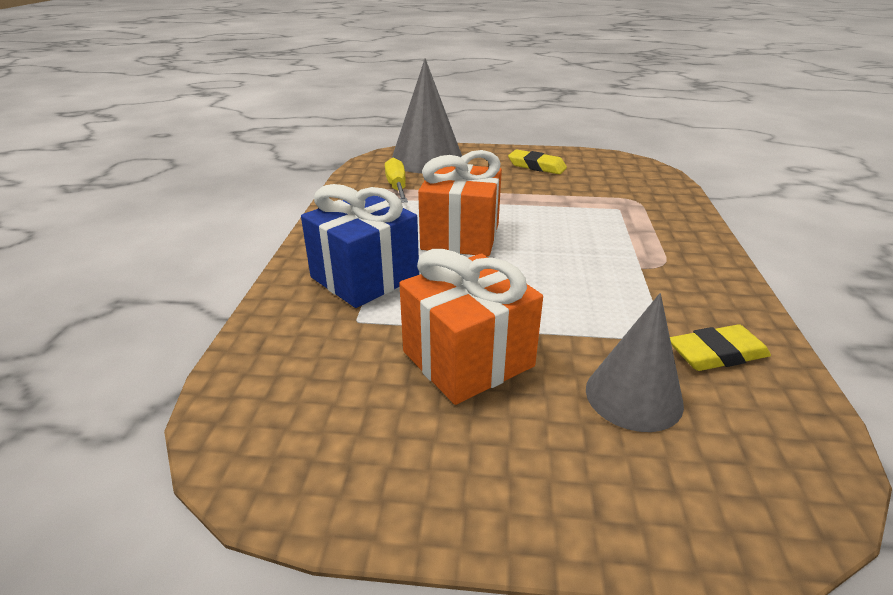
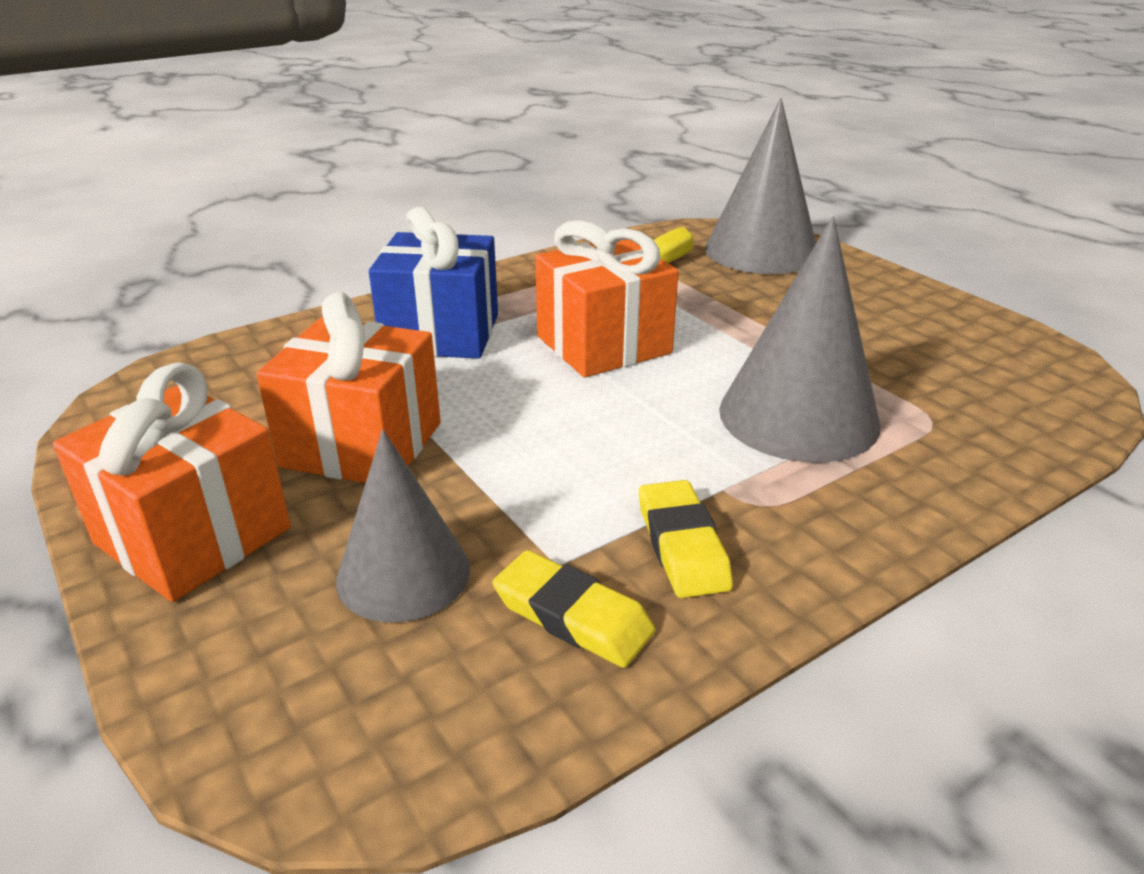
camera: 50 degrees right, 0 degrees up
yellow eraser [508,149,567,174] -> yellow eraser moved to [639,480,733,598]
none -> orange gift [53,362,291,602]
none -> grey cone [719,217,880,463]

